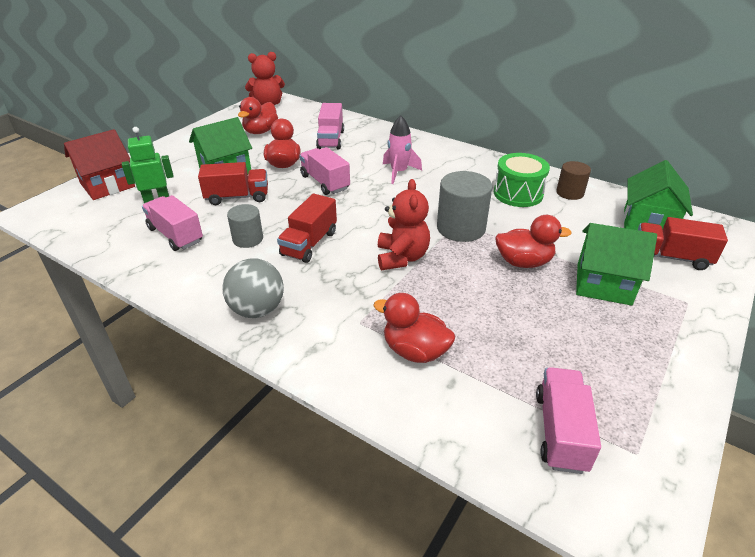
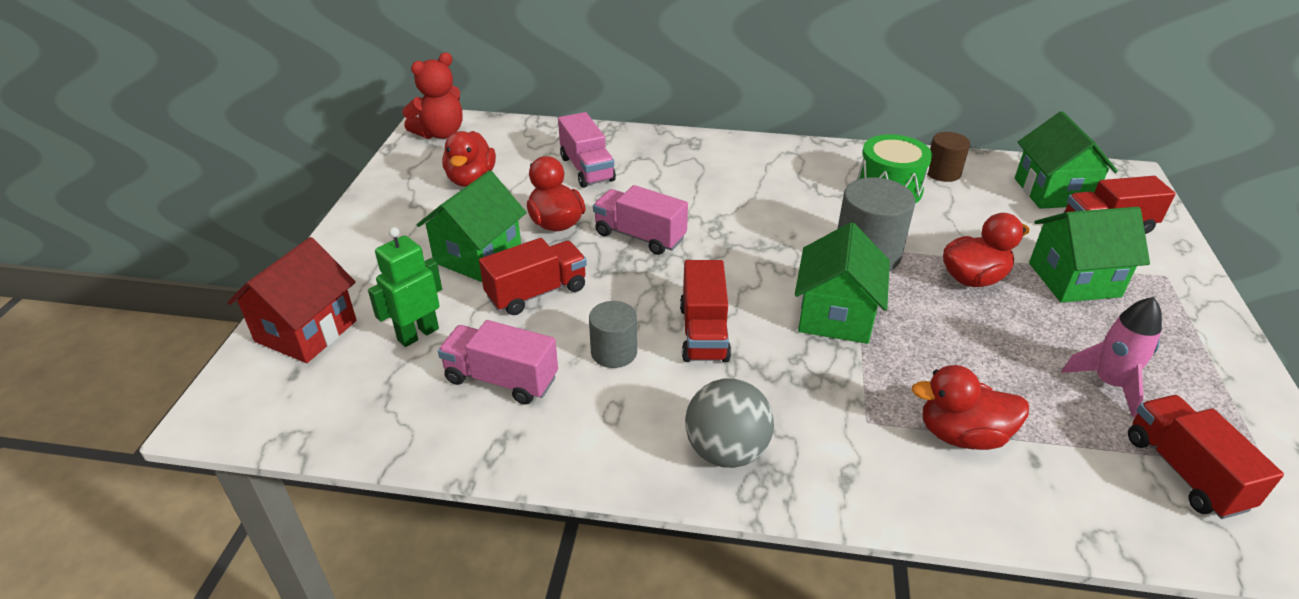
camera: 25 degrees left, 0 degrees up
red teddy bear [378,179,430,270] -> green house [795,222,890,344]
pink rocket [383,115,422,184] -> pink rocket moved to [1062,297,1162,417]
pink truck [536,367,601,474] -> red truck [1128,395,1284,519]

